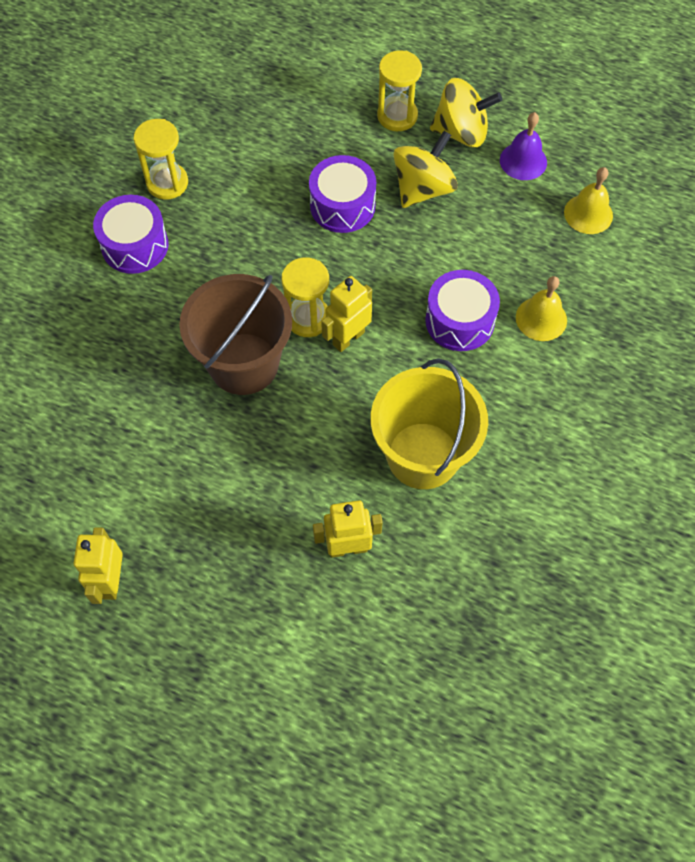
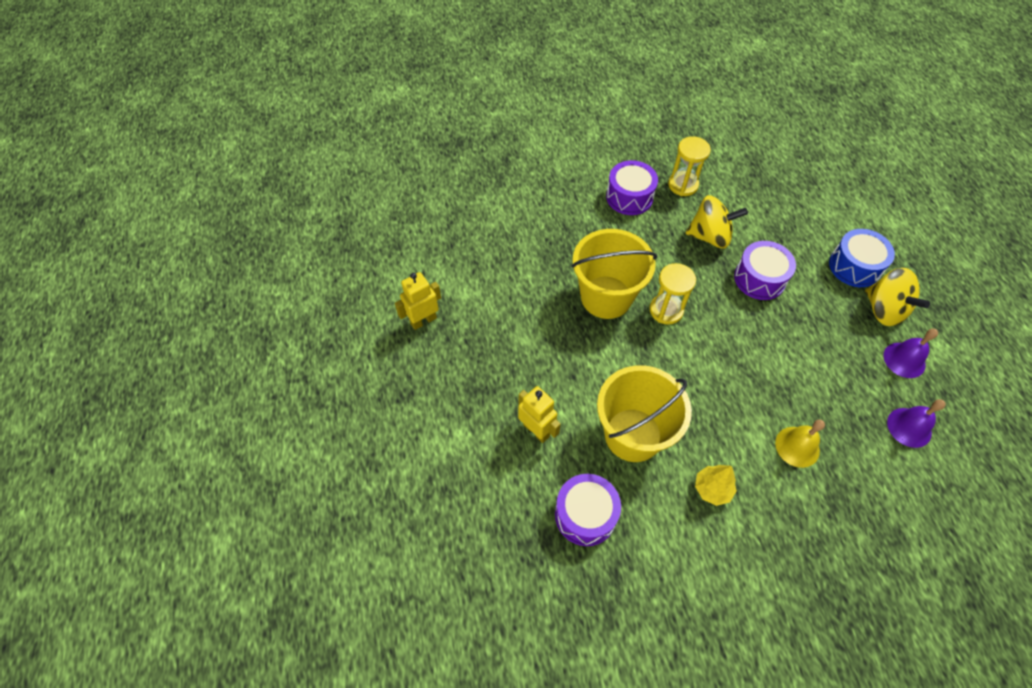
camera: 55 degrees right, 5 degrees down
brown bucket [179,274,292,395] -> yellow bucket [571,229,657,319]
yellow robot [321,276,372,352] -> none
yellow hourglass [377,50,422,131] -> blue drum [829,229,895,287]
yellow spinning top [393,131,458,208] -> yellow spinning top moved to [686,195,748,248]
purple drum [425,270,500,351] -> purple drum moved to [555,474,621,546]
yellow bell [564,167,613,234] -> purple bell [887,399,946,448]
none -> yellow tree [695,465,737,506]

